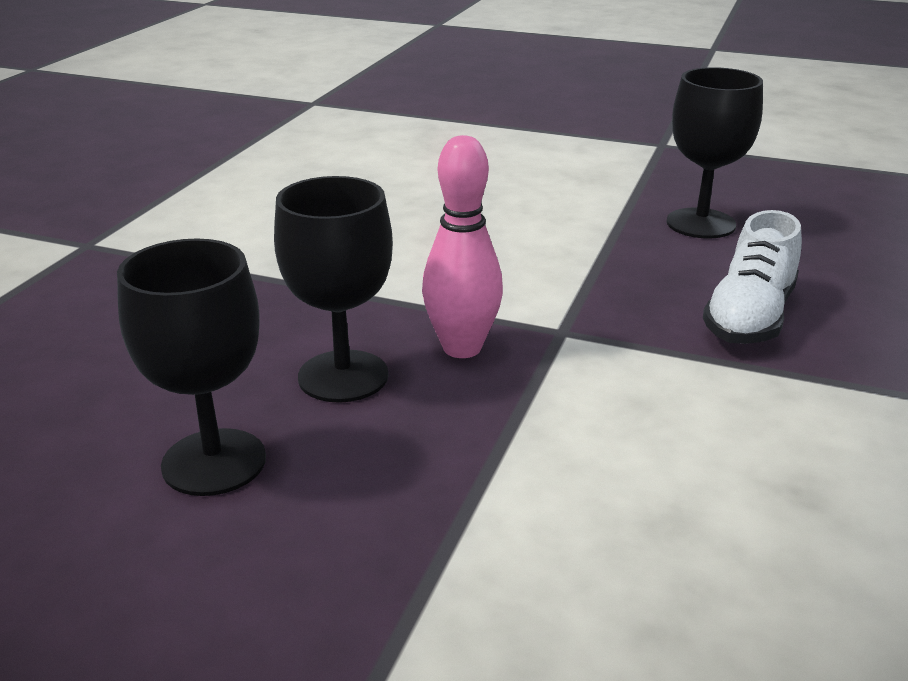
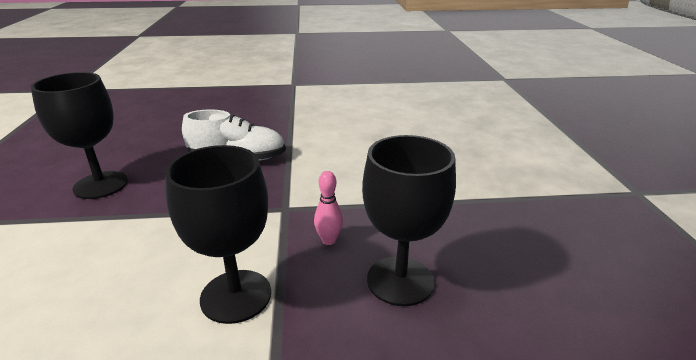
camera: 115 degrees left, 0 degrees up
black goblet [117,238,266,496] -> black goblet moved to [165,145,271,324]
pink bowling pin [422,135,503,358] -> pink bowling pin [314,171,343,245], size x0.52

